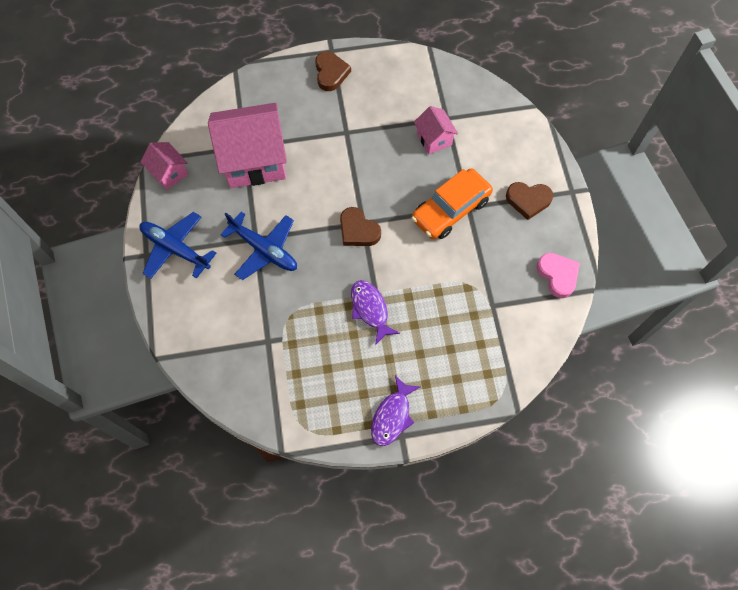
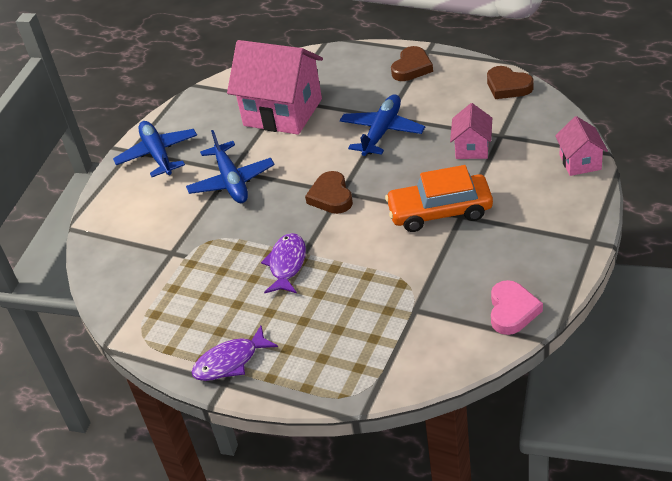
camera: 40 degrees right, 25 degrees down
pink house [141,142,188,190] -> pink house moved to [555,116,608,176]
brown heart [506,182,553,220] -> brown heart moved to [487,66,534,99]
none -> blue plane [340,94,425,156]

